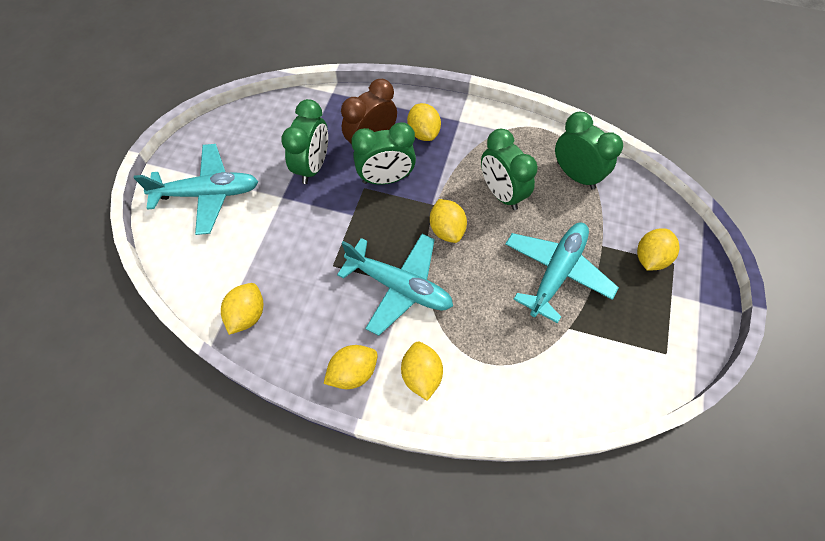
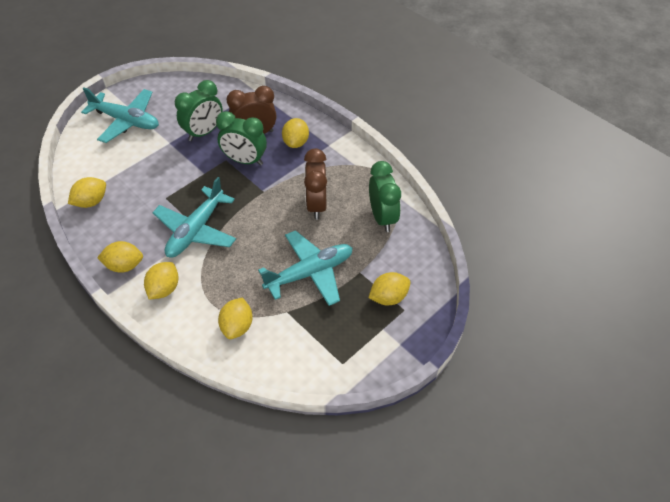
camera: 30 degrees right, 10 degrees down
turquoise plane [337,234,453,336] -> turquoise plane turned 60 degrees clockwise [152,177,236,258]
yellow lemon [430,199,467,243] -> yellow lemon moved to [218,297,253,339]
green clock [481,129,538,210] -> brown clock [304,149,327,220]

